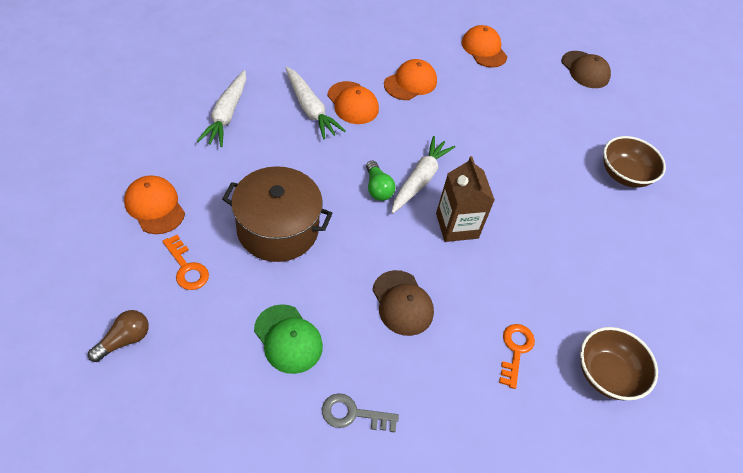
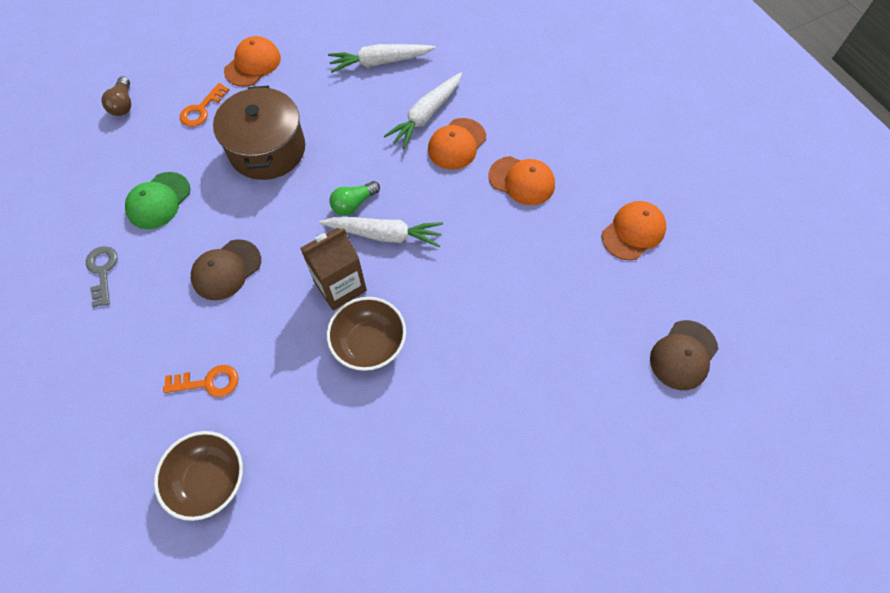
camera: 75 degrees right, 10 degrees up
brown light bulb [88,310,149,362] -> brown light bulb turned 60 degrees clockwise [101,76,131,116]
brown bowl [603,136,666,188] -> brown bowl moved to [327,297,406,371]

